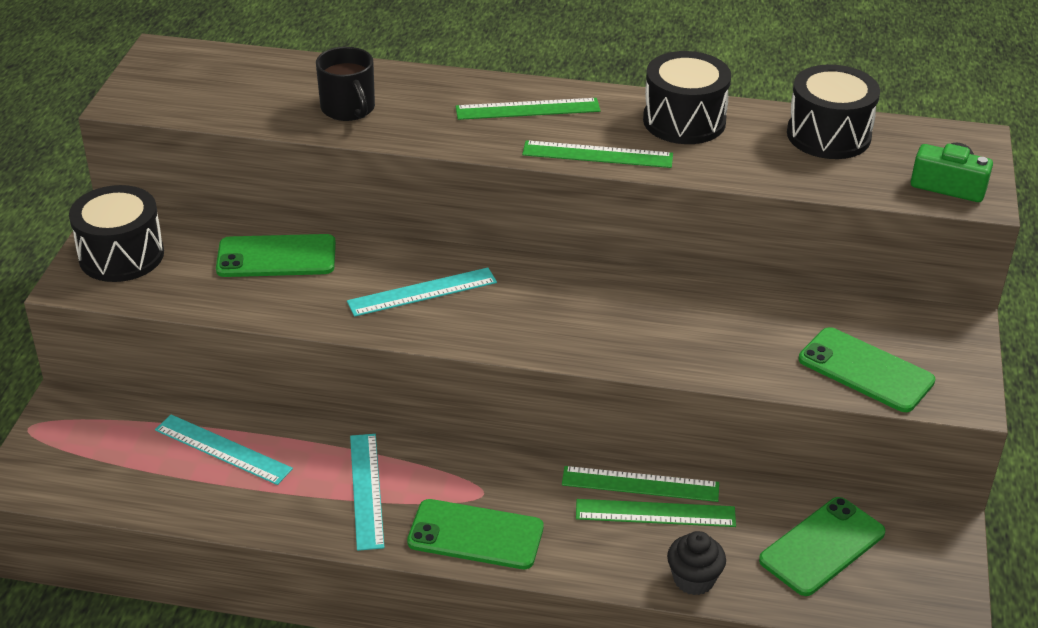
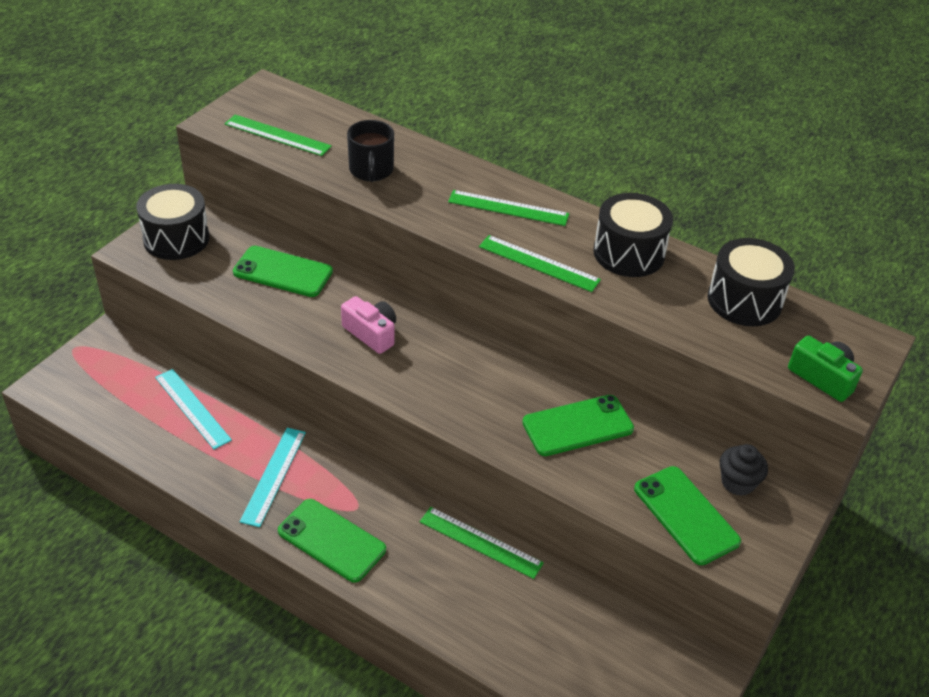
camera: 20 degrees right, 5 degrees up
turquoise ruler [347,268,497,317] -> pink camera [341,296,396,354]
green ruler [576,499,736,527] -> green ruler moved to [225,115,332,156]
black cupcake [667,531,726,595] -> black cupcake moved to [720,444,768,496]
green phone [759,497,885,596] -> green phone moved to [522,395,634,456]

